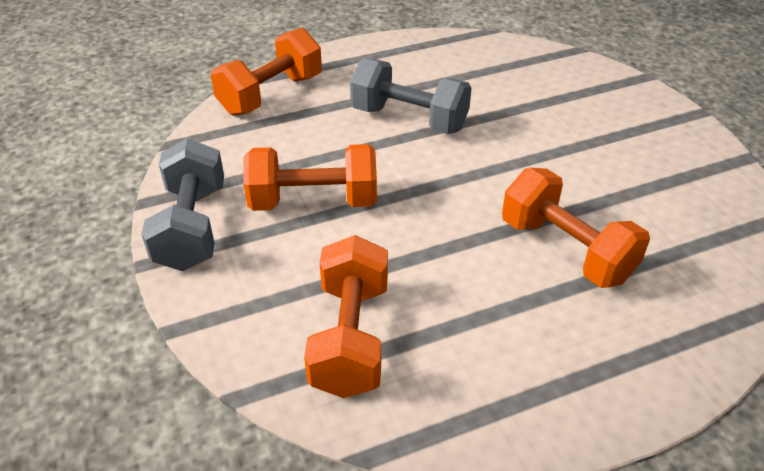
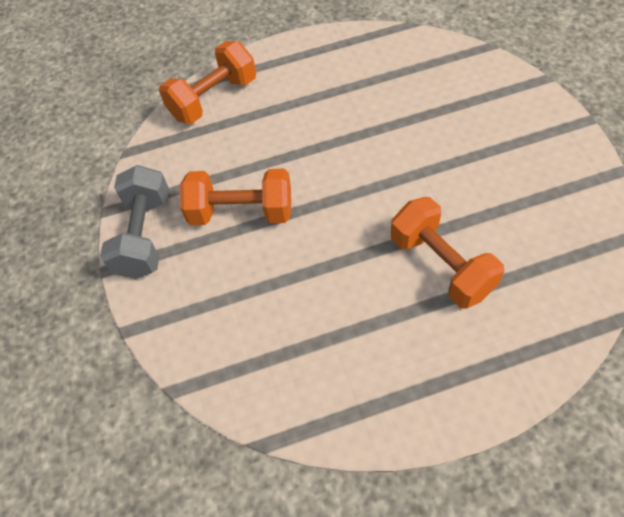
camera: 10 degrees right, 15 degrees up
orange dumbbell [304,235,388,398] -> none
grey dumbbell [350,58,472,134] -> none

